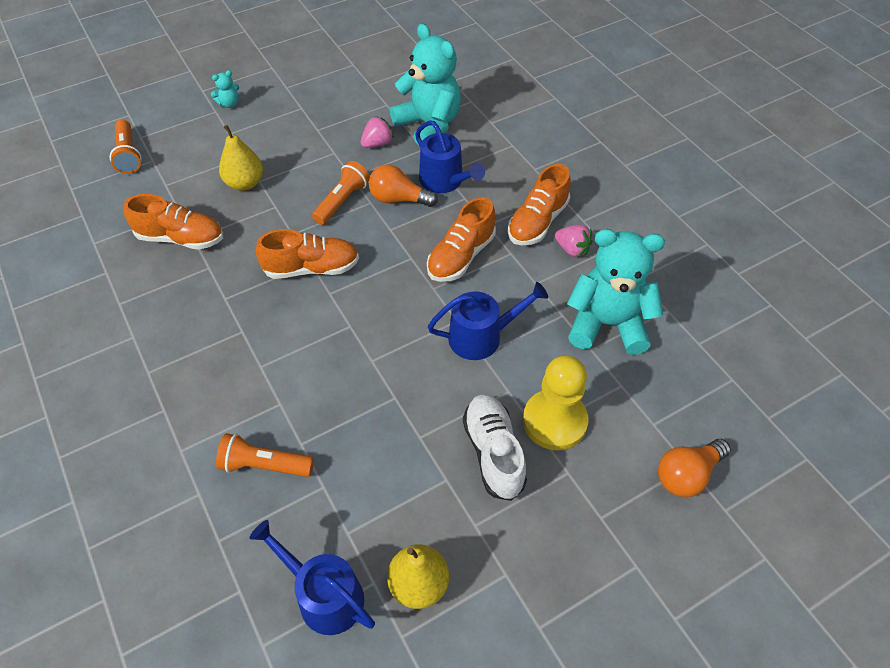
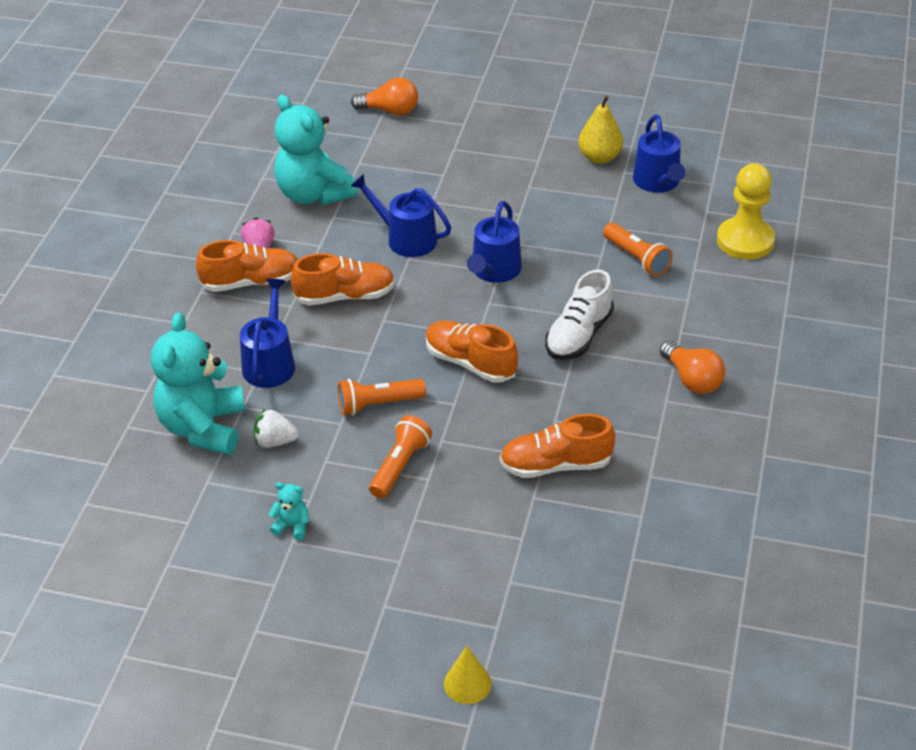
camera: 135 degrees left, 10 degrees down
orange flashlight [110,120,142,174] -> orange flashlight moved to [369,415,432,499]
orange shoe [124,194,223,250] -> orange shoe turned 60 degrees counterclockwise [500,414,615,478]
turquoise teddy bear [211,70,239,108] -> turquoise teddy bear moved to [268,482,309,540]
yellow pear [219,125,263,191] -> none
pink strawberry [361,116,394,148] -> white strawberry [254,409,299,448]
orange light bulb [369,165,438,207] -> orange light bulb moved to [660,341,725,394]
white shoe [463,394,527,501] -> white shoe moved to [545,269,614,360]
yellow pawn [523,355,588,450] -> yellow pawn moved to [717,164,775,260]
none -> yellow cone [444,646,492,704]
none -> blue watering can [467,201,522,283]

